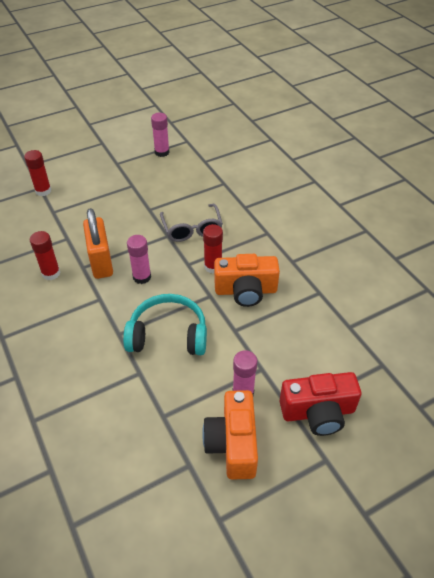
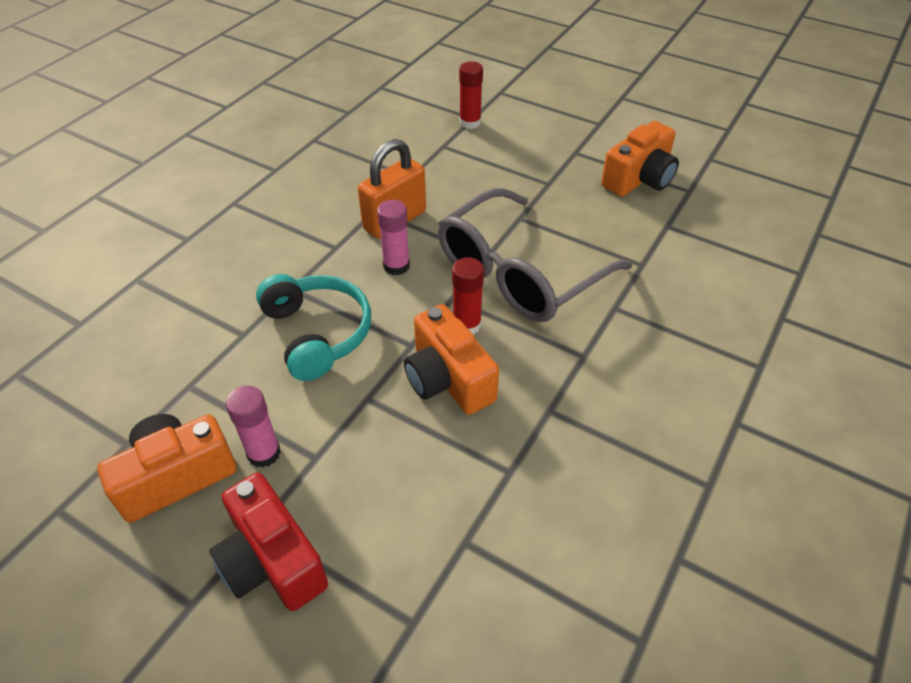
camera: 60 degrees right, 0 degrees up
red glue stick [30,231,61,280] -> none
pink glue stick [151,113,169,157] -> orange camera [601,121,679,197]
grey glasses [160,204,223,242] -> grey glasses [438,188,632,322], size x1.78

